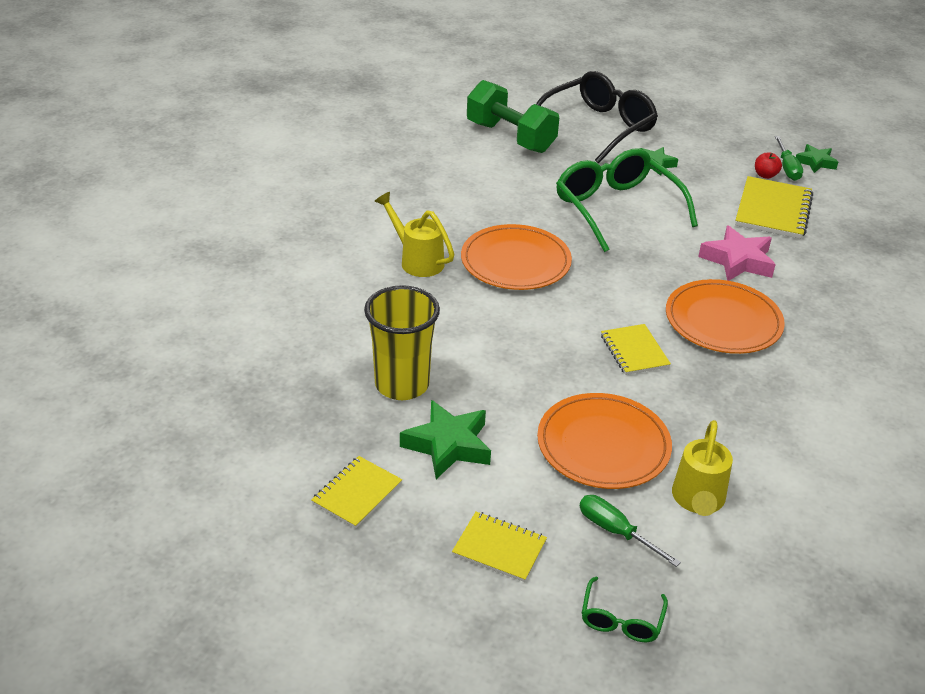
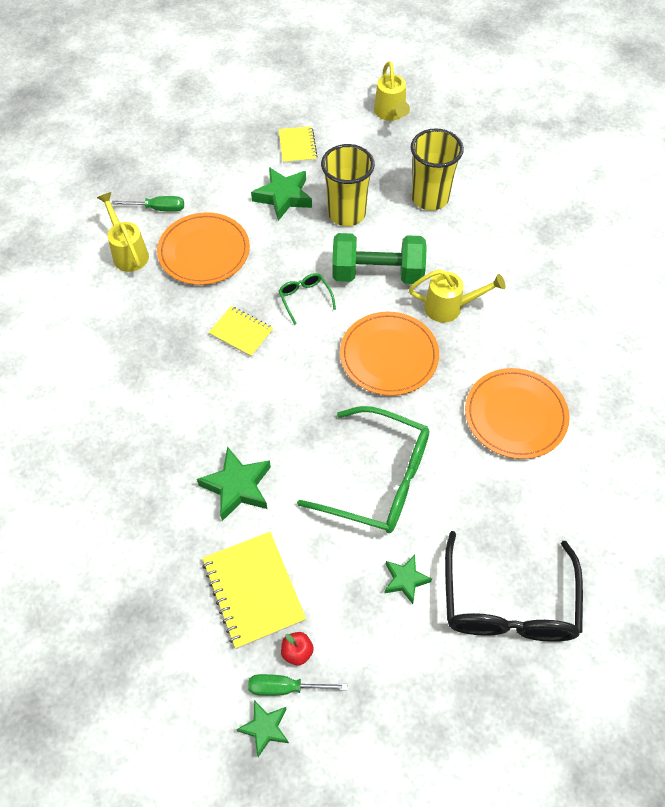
camera: 140 degrees right, 20 degrees up
yellow notebook [452,512,547,582] -> none
green dumbbell [467,80,559,153] -> green dumbbell moved to [332,233,427,284]
green glasses [582,577,668,642] -> green glasses moved to [279,273,336,325]
orange plate [666,279,785,354] -> orange plate moved to [465,368,569,459]
pink star [698,226,776,281] -> green star [197,446,271,521]
green screwdriver [775,136,803,181] -> green screwdriver turned 45 degrees counterclockwise [248,674,347,696]
none -> yellow watering can [374,61,410,121]
none -> yellow cup [411,128,464,210]

